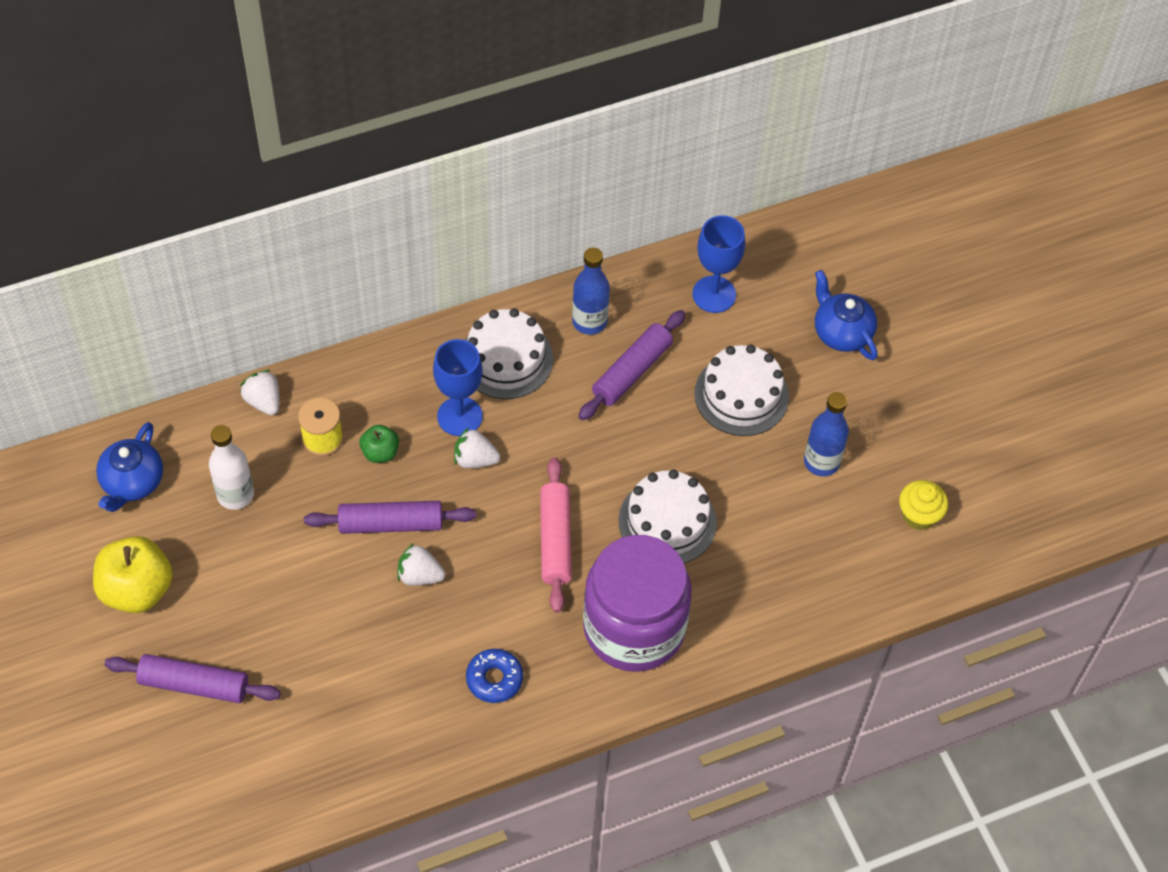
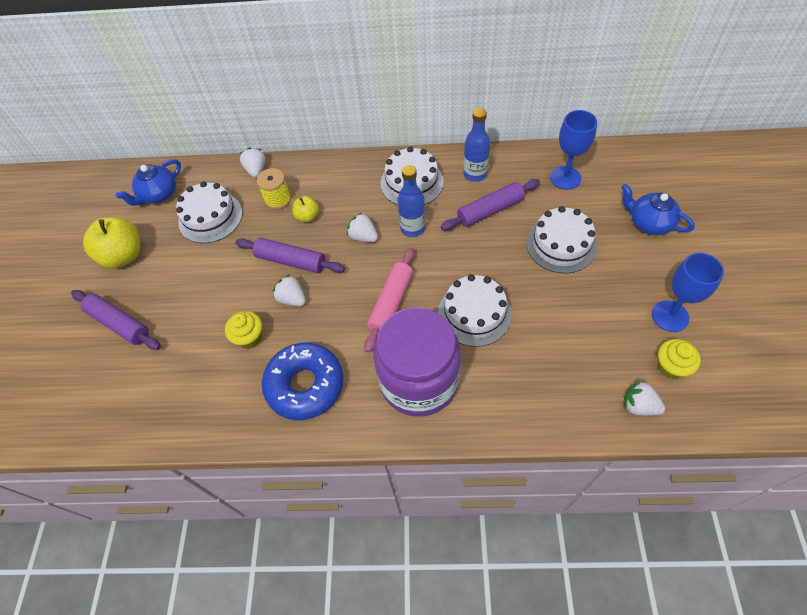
camera: 30 degrees right, 0 degrees up
white bottle [209,425,254,510] -> white cake [176,181,242,243]
green apple [360,425,399,463] -> yellow apple [292,196,319,222]
blue goblet [433,339,483,436] -> blue goblet moved to [652,253,724,332]
blue donut [466,649,523,703] -> blue donut [262,343,343,420], size x1.87
blue bottle [804,392,849,476] -> blue bottle moved to [398,165,426,237]
blue teapot [815,270,878,360] -> blue teapot turned 45 degrees counterclockwise [621,184,695,235]
none -> yellow cupcake [225,311,262,349]
none -> white strawberry [624,380,665,416]

